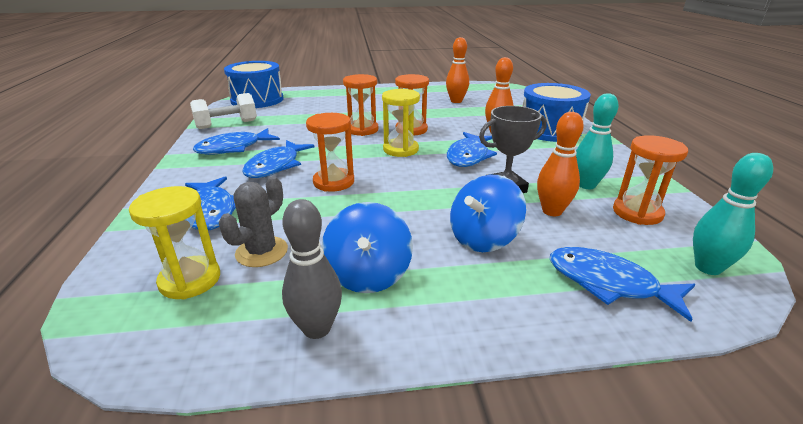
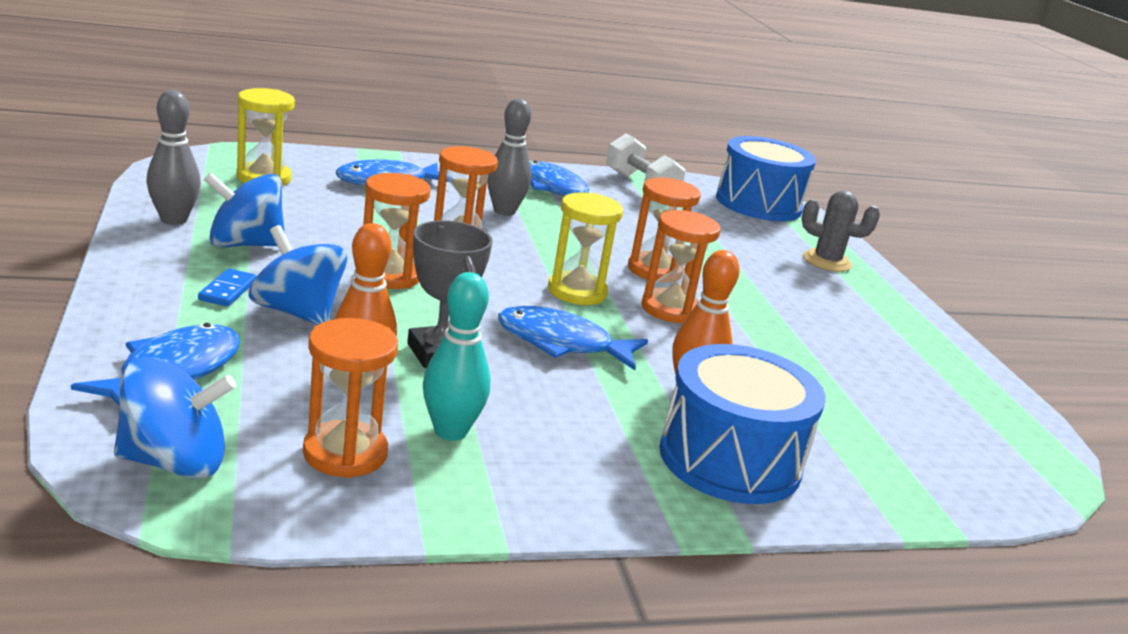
camera: 80 degrees right, 5 degrees down
grey cactus [219,176,288,267] -> grey cactus moved to [802,190,880,272]
blue fish [242,140,315,178] -> grey bowling pin [487,99,531,216]
orange bowling pin [446,37,469,103] -> none
turquoise bowling pin [693,153,773,275] -> blue spinning top [114,357,236,479]
none -> blue domino [198,269,257,306]
none -> orange hourglass [363,173,431,289]

